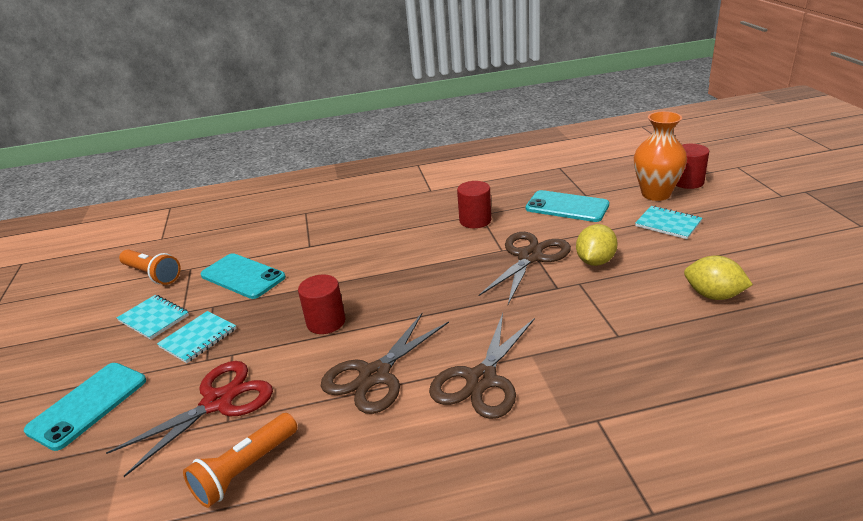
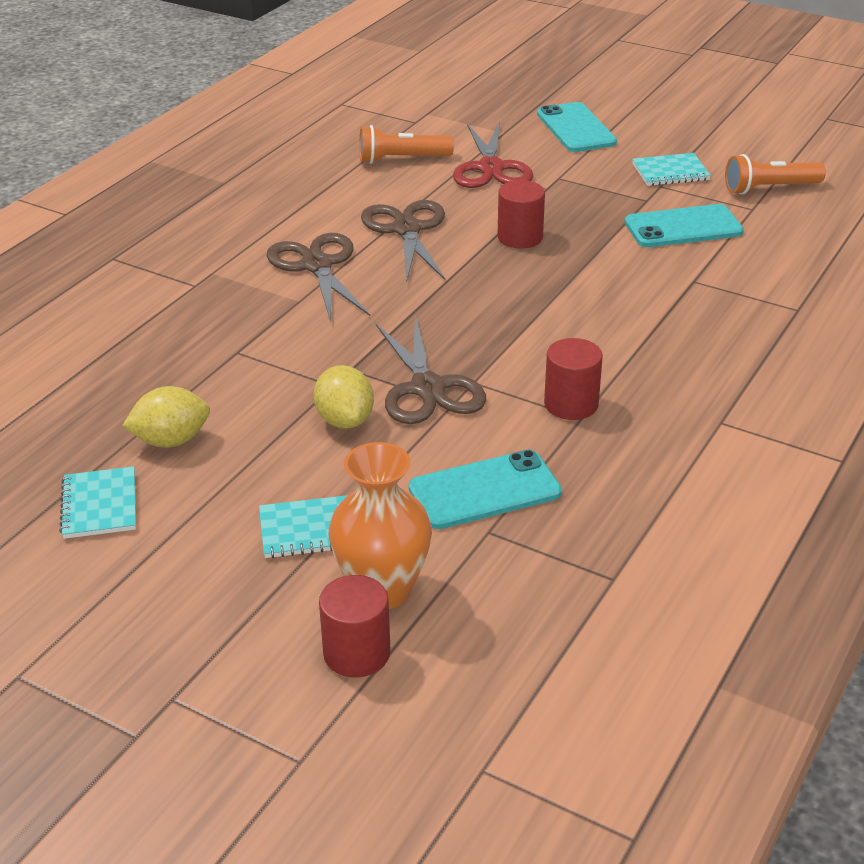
camera: 130 degrees right, 5 degrees up
turquoise notebook [157,311,236,363] -> turquoise notebook moved to [59,466,136,539]
orange flashlight [183,413,297,508] -> orange flashlight turned 90 degrees counterclockwise [359,125,454,164]

